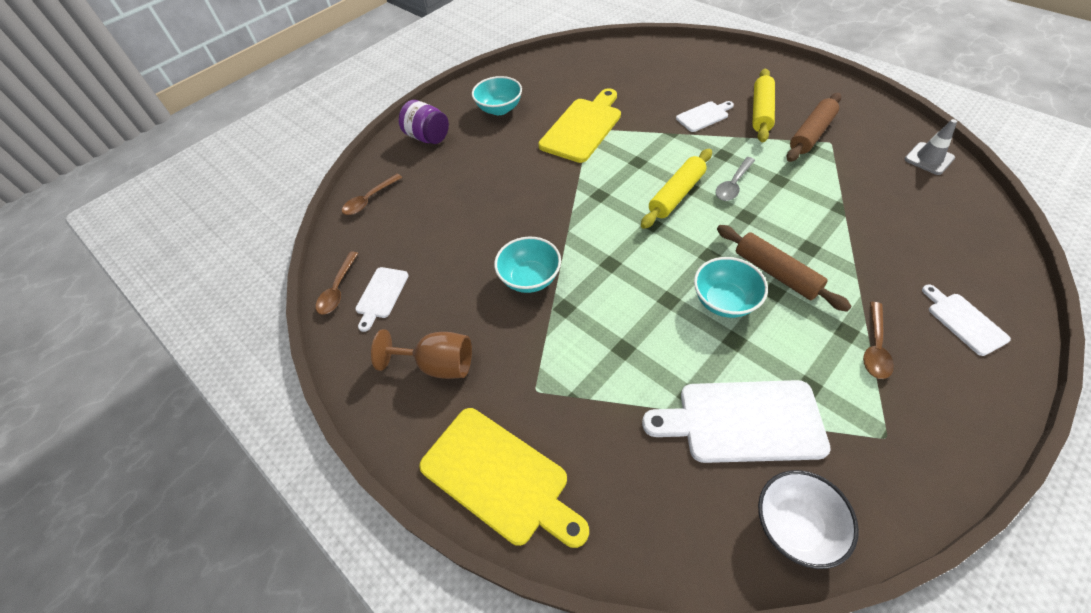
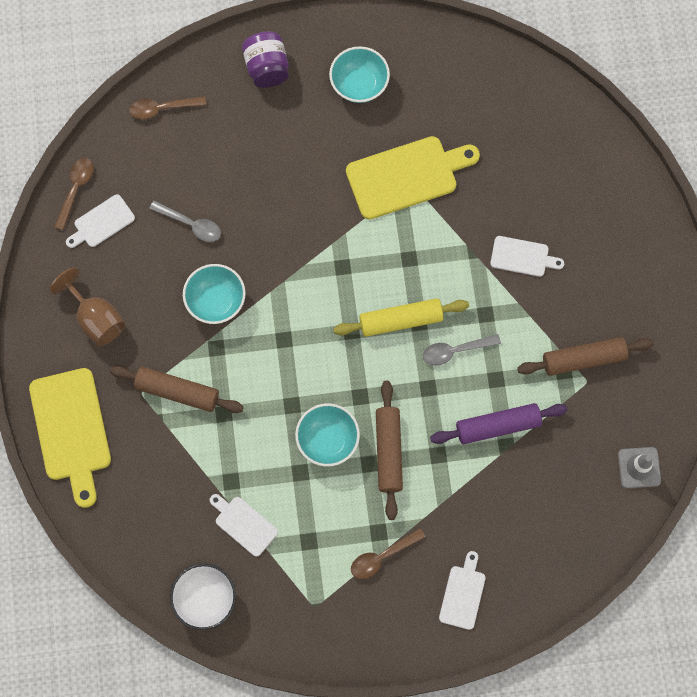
camera: 35 degrees right, 20 degrees up
brown spoon [316,252,358,315] -> brown spoon turned 150 degrees clockwise [54,158,93,230]
white cutting board [642,380,831,463] -> white cutting board [210,494,278,557], size x0.54
yellow rolling pin [752,69,775,143] -> none
none -> brown rolling pin [110,366,244,413]
none -> grey spoon [149,201,221,242]
none -> purple rolling pin [430,403,568,444]

